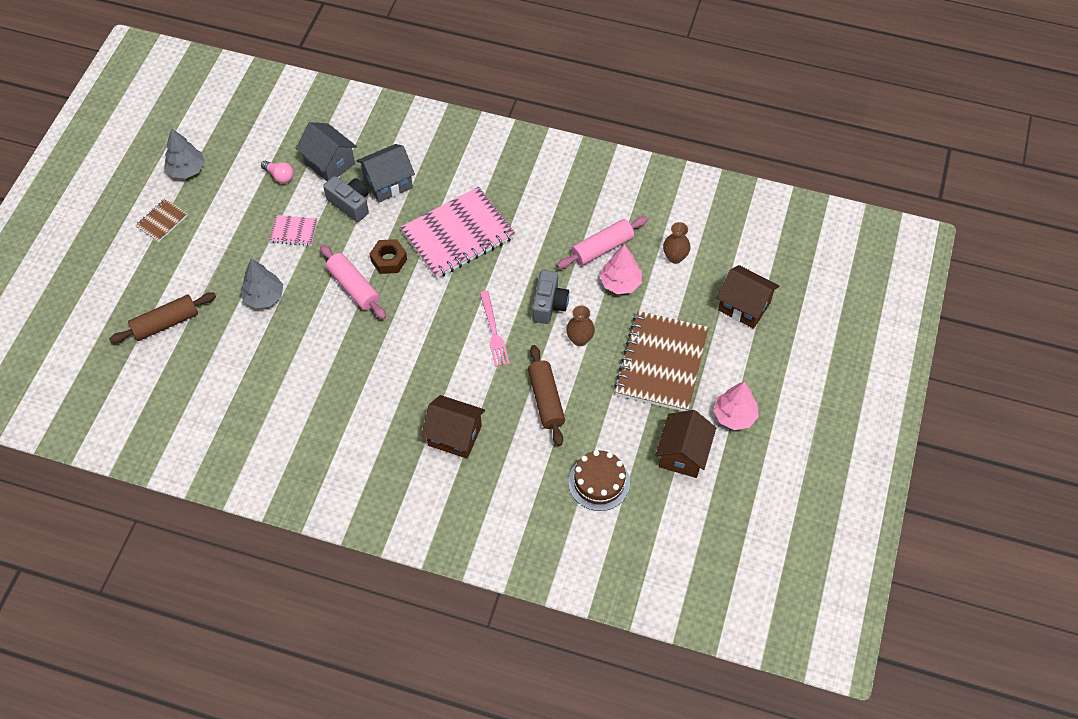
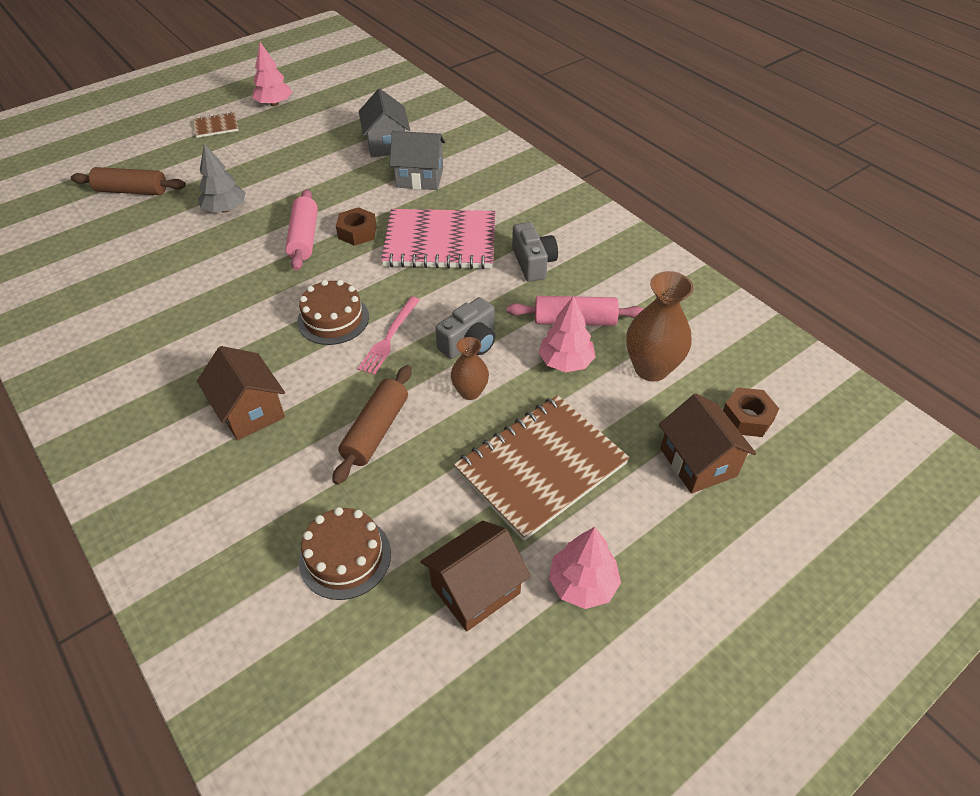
camera: 35 degrees right, 10 degrees down
grey tree [164,128,205,179] -> pink tree [252,42,292,106]
pink light bulb [261,161,294,183] -> none
pink notebook [270,215,317,246] -> none
grey camera [323,176,369,222] -> grey camera moved to [512,222,558,282]
brown vase [663,222,691,264] -> brown vase [626,271,694,382], size x1.69
none -> brown cake [297,280,369,345]
none -> brown nut [723,387,779,437]

